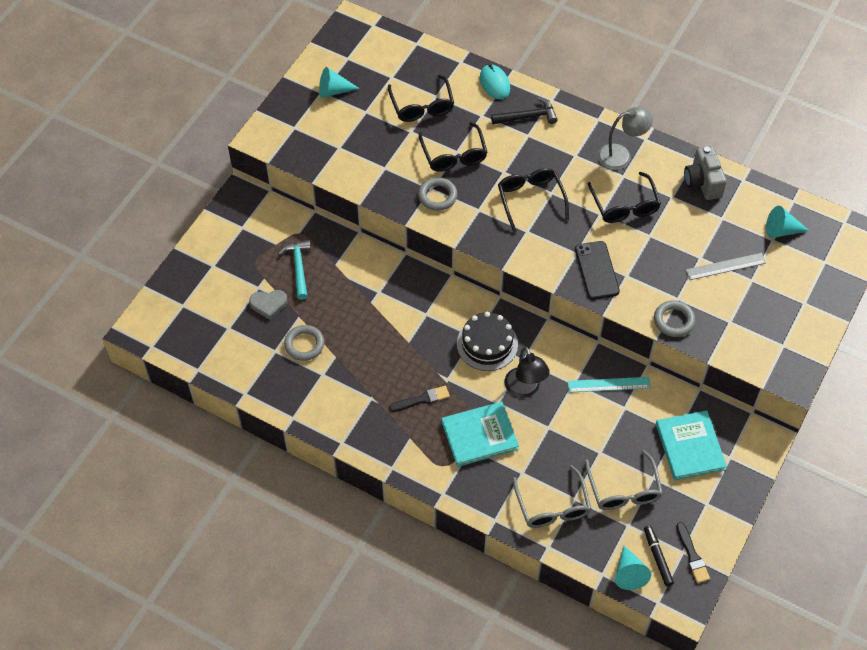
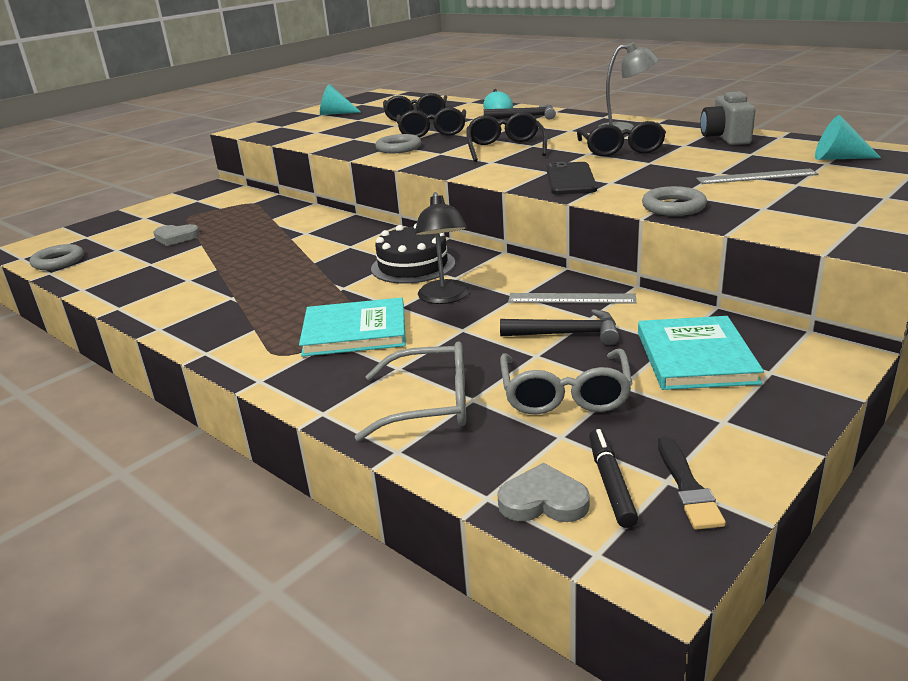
camera: 15 degrees right, 30 degrees down
turquoise hammer [278,240,311,300] -> none
grey ring [284,325,325,361] -> grey ring moved to [29,244,84,270]
black brush [389,386,450,412] -> none
grey glasses [513,465,591,528] -> grey glasses turned 90 degrees counterclockwise [355,341,466,441]
turquoise ruler [568,377,651,393] -> grey ruler [508,293,636,304]
turquoise cone [615,545,651,590] -> grey heart [497,462,590,522]
none -> black hammer [500,309,619,345]

